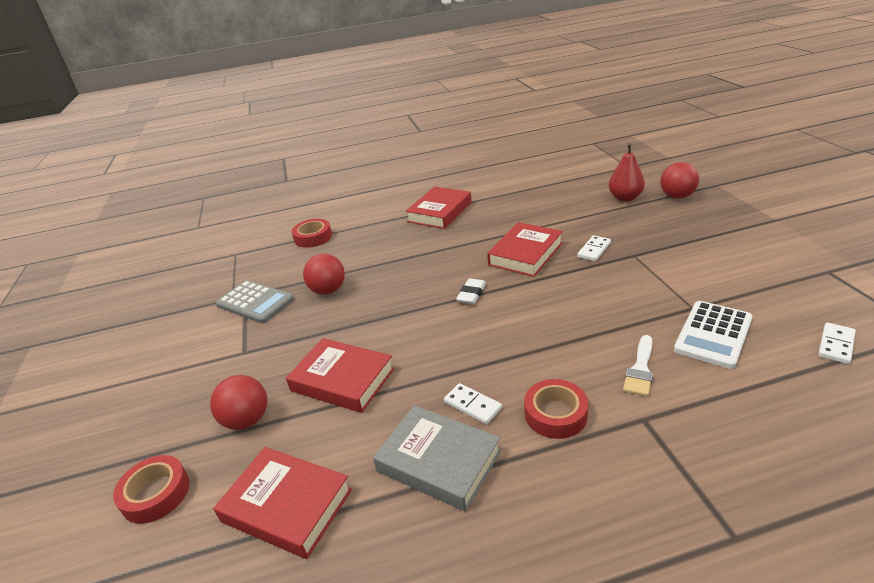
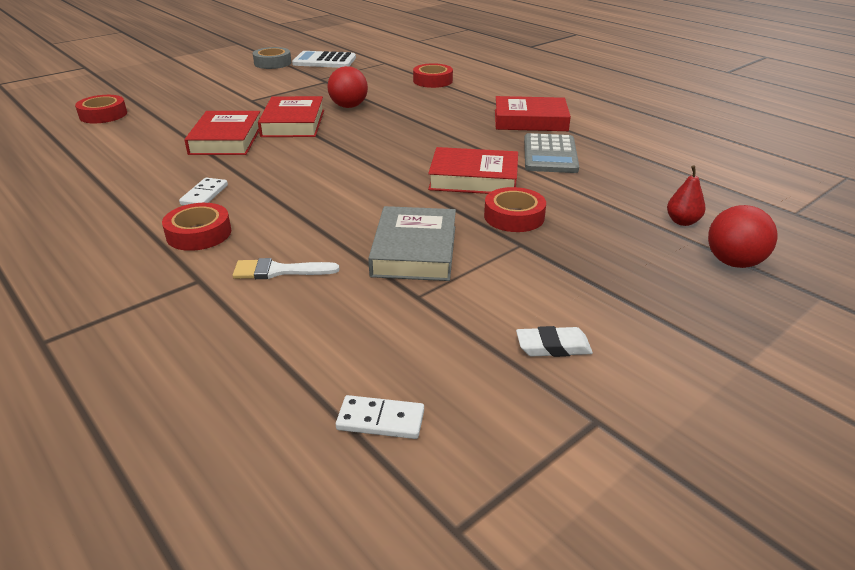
camera: 60 degrees right, 0 degrees up
red ball [210,375,267,430] -> none
red book [213,447,352,559] -> red book moved to [258,96,324,137]
grey calculator [216,280,294,323] -> grey calculator moved to [524,133,579,173]
grey book [373,405,501,512] -> grey book moved to [368,206,456,281]
white eraser [456,278,486,304] -> white eraser moved to [516,326,593,357]
white domino [577,235,611,261] -> red tape [484,187,546,232]
red pear [609,143,645,202] -> red pear [667,165,706,226], size x0.66
white calculator [674,301,753,369] -> white calculator moved to [292,51,356,68]
none -> grey tape [253,47,291,69]

